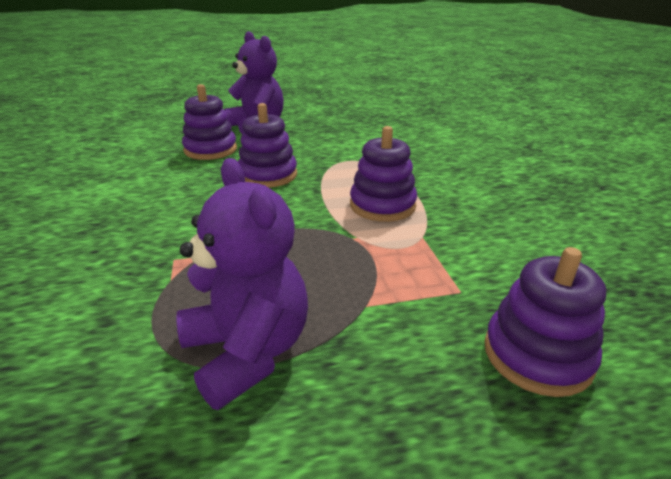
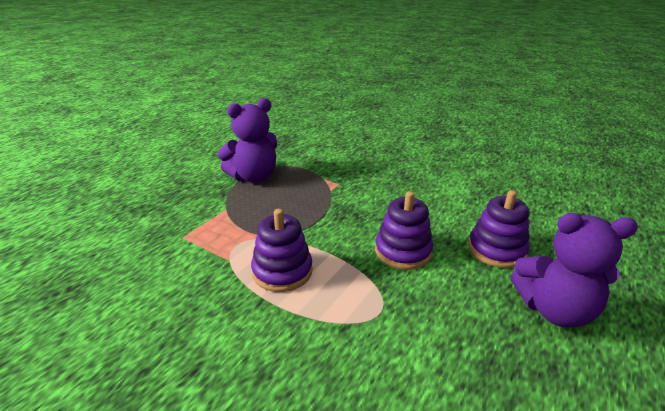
camera: 135 degrees right, 0 degrees up
purple teddy bear [176,158,308,410] -> purple teddy bear turned 45 degrees counterclockwise [218,98,277,182]
purple stacking toy [484,247,606,397] -> none

